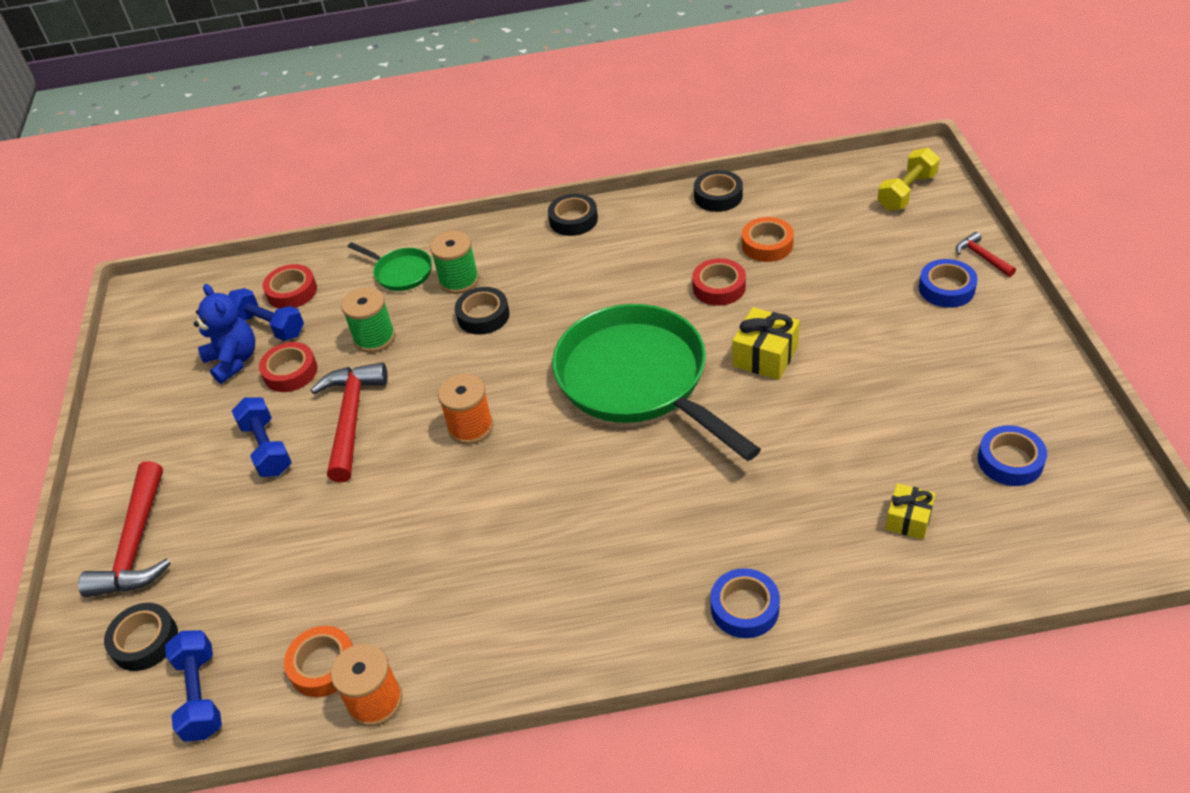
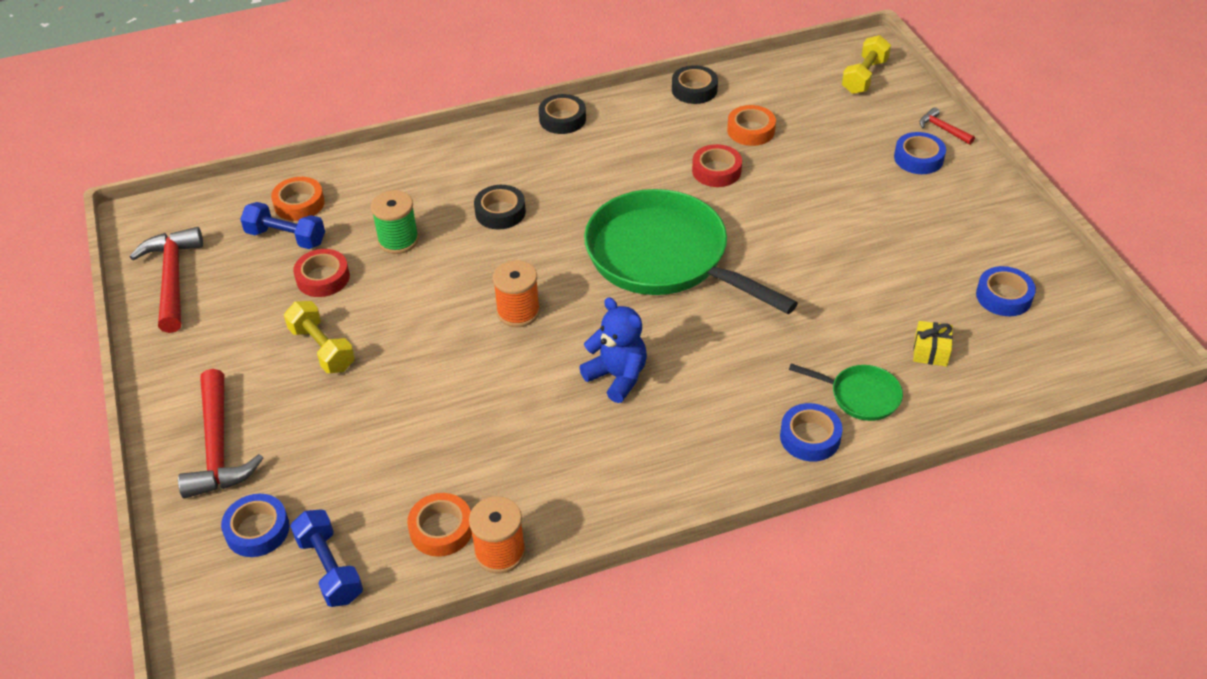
camera: 15 degrees left, 0 degrees up
black tape [104,603,178,671] -> blue tape [221,494,290,557]
blue teddy bear [194,284,255,384] -> blue teddy bear moved to [579,297,647,403]
blue dumbbell [232,397,292,477] -> yellow dumbbell [284,301,355,373]
red tape [263,264,317,309] -> orange tape [271,177,325,221]
red hammer [311,362,388,483] -> red hammer moved to [130,227,203,333]
green pan [348,242,432,291] -> green pan moved to [789,363,903,421]
green spool [430,231,479,294] -> none
yellow gift [732,307,800,380] -> none

